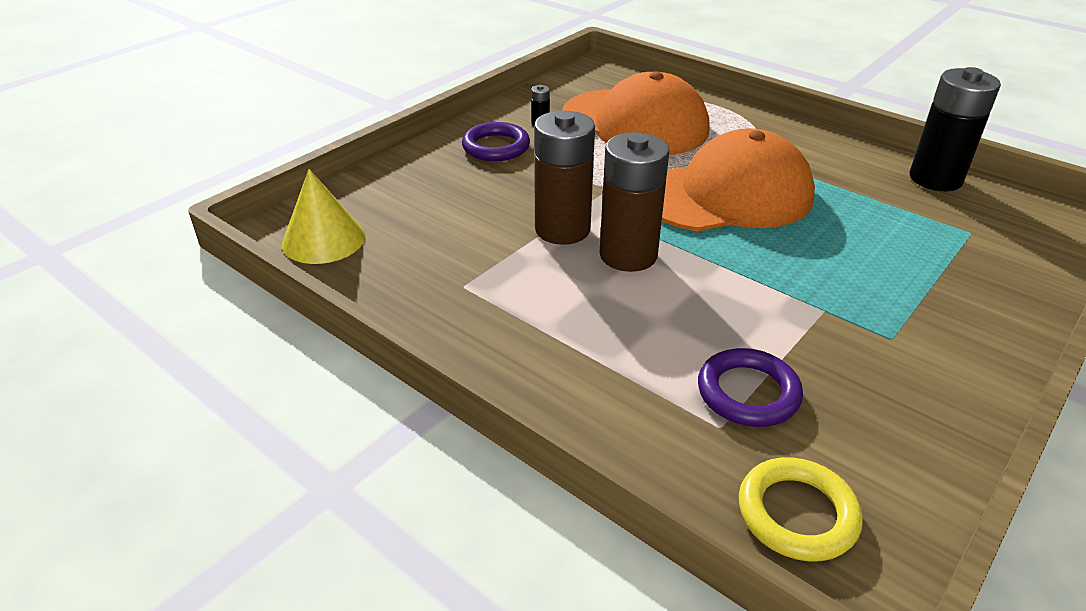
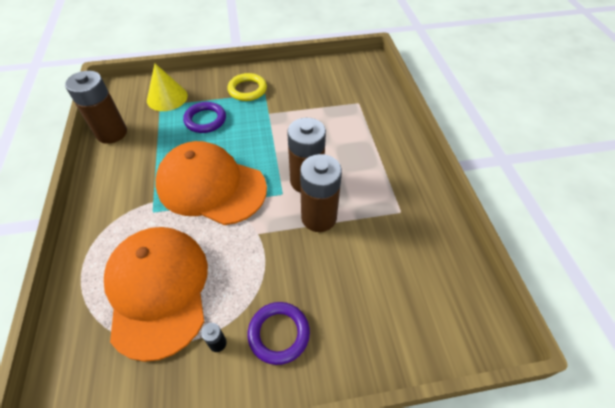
camera: 140 degrees left, 15 degrees up
yellow cone [282,169,365,264] -> yellow cone moved to [147,64,188,111]
purple ring [698,348,803,427] -> purple ring moved to [183,102,226,133]
yellow ring [739,457,863,562] -> yellow ring moved to [227,73,267,101]
black battery [910,67,1001,191] -> brown battery [65,71,127,144]

